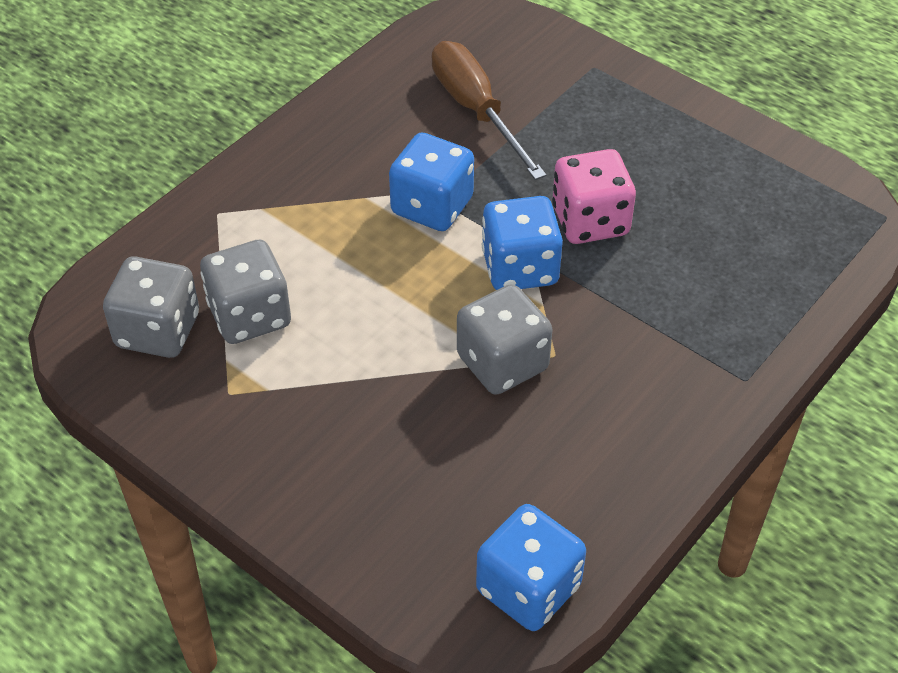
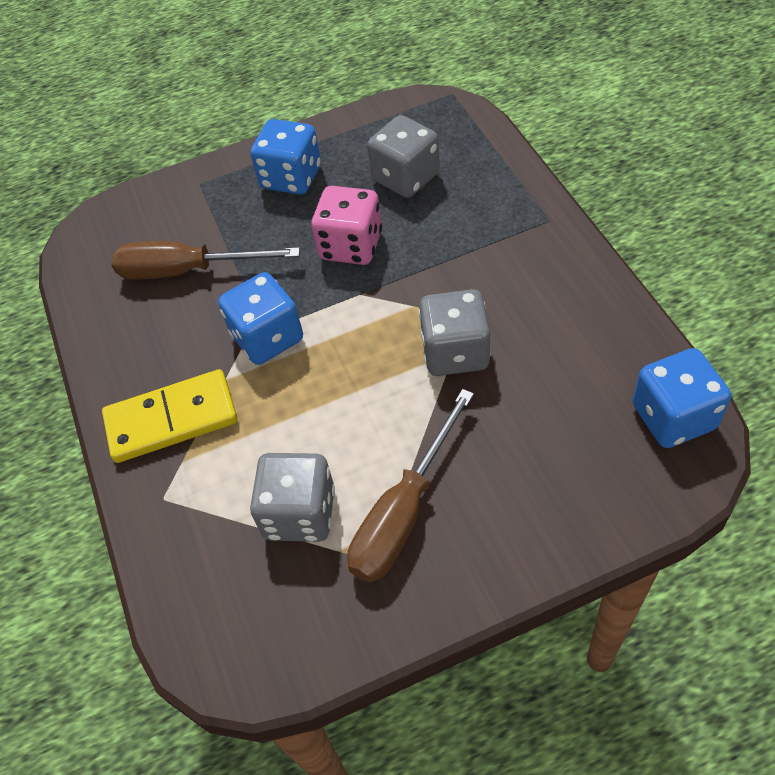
camera: 55 degrees left, 5 degrees up
grey dice [103,256,199,358] -> grey dice moved to [367,115,440,198]
blue dice [482,196,563,290] -> blue dice moved to [251,119,321,195]
none -> yellow domino [102,369,238,463]
none -> brown screwdriver [347,389,474,583]

